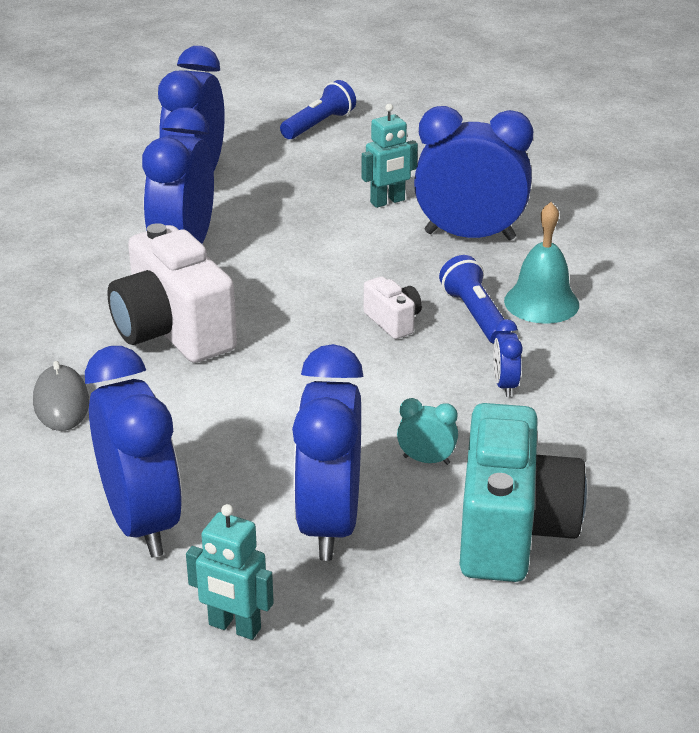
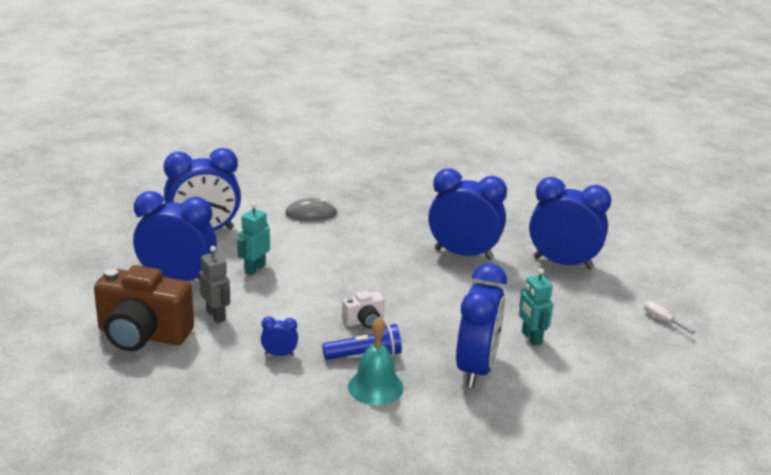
camera: 95 degrees right, 5 degrees down
white camera [107,223,237,363] -> none
turquoise robot [186,504,274,640] -> turquoise robot moved to [237,202,270,275]
blue flashlight [280,80,356,139] -> white screwdriver [644,301,696,334]
turquoise clock [397,398,458,465] -> grey robot [199,246,230,323]
turquoise camera [460,403,587,582] -> brown camera [94,265,194,351]

